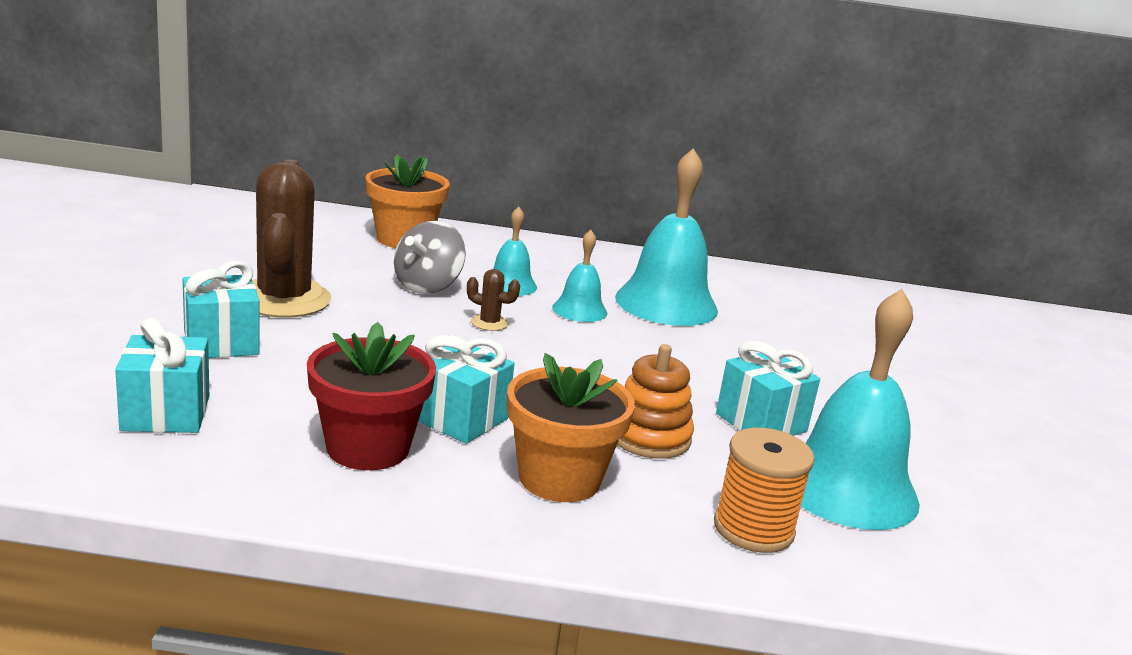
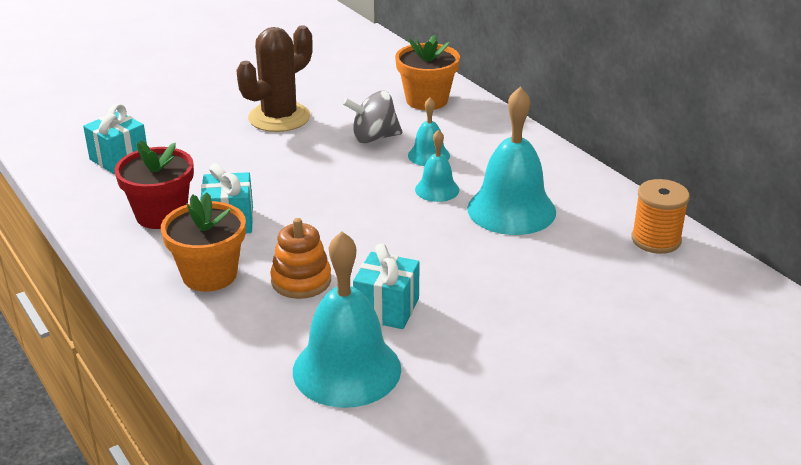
camera: 55 degrees right, 10 degrees up
turquoise gift [183,261,259,358] -> none
brown cactus [467,269,520,331] -> none
orange spool [714,428,815,553] -> orange spool moved to [631,179,690,254]

